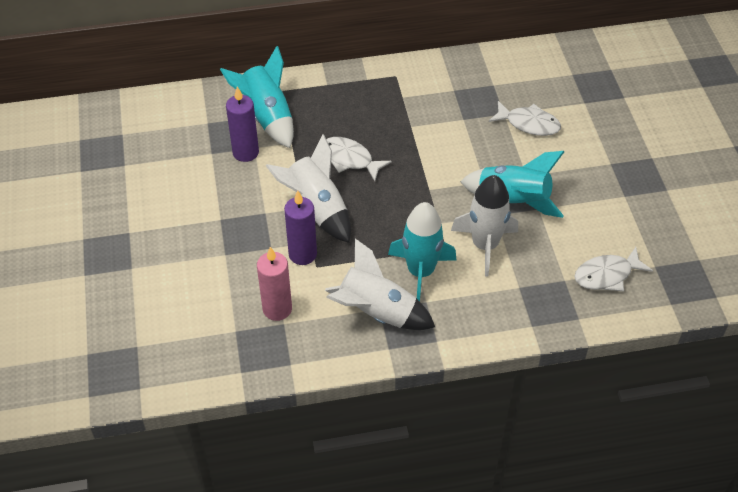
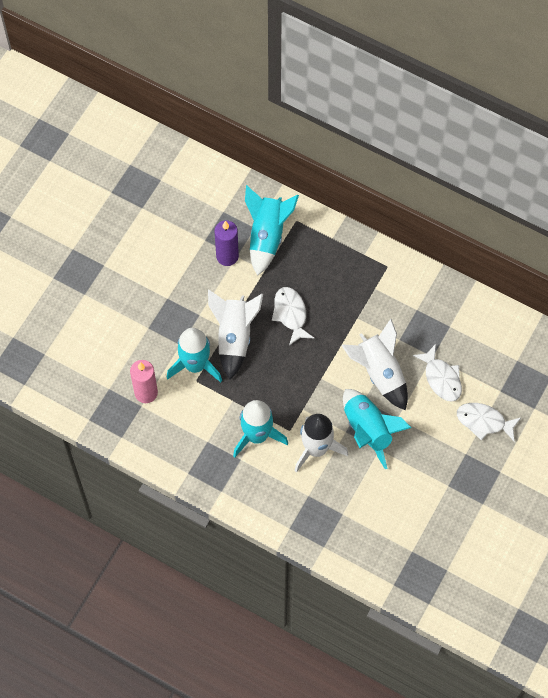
camera: 40 degrees right, 15 degrees up
purple candle [284,191,317,265] -> turquoise rocket [167,328,222,382]
white rocket [325,239,435,330] -> white rocket moved to [342,319,408,410]
white fish [574,247,653,292] -> white fish moved to [457,403,522,442]

